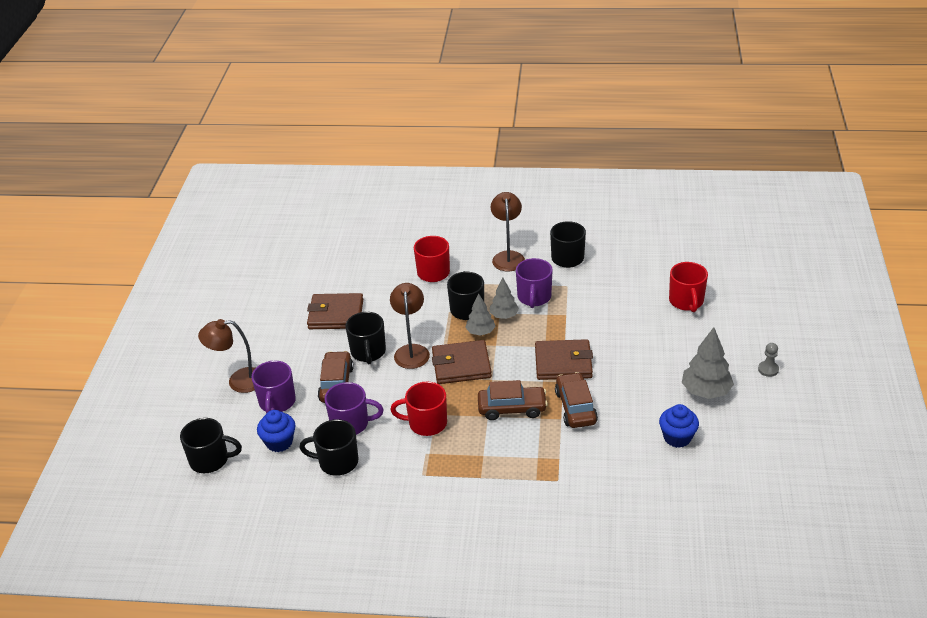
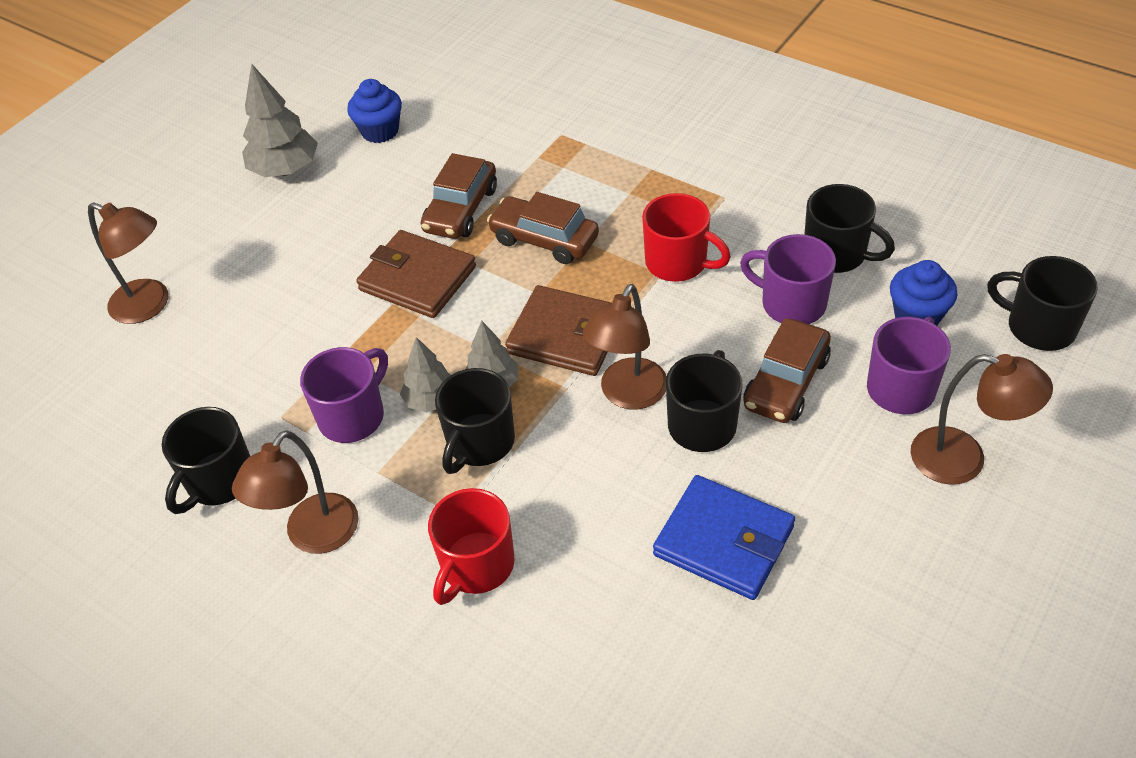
camera: 150 degrees left, 10 degrees up
brown wallet [307,293,363,329] -> blue wallet [653,475,795,600]
red mug [669,262,708,312] -> brown lamp [88,202,168,324]
grey pawn [758,343,779,377] -> none

